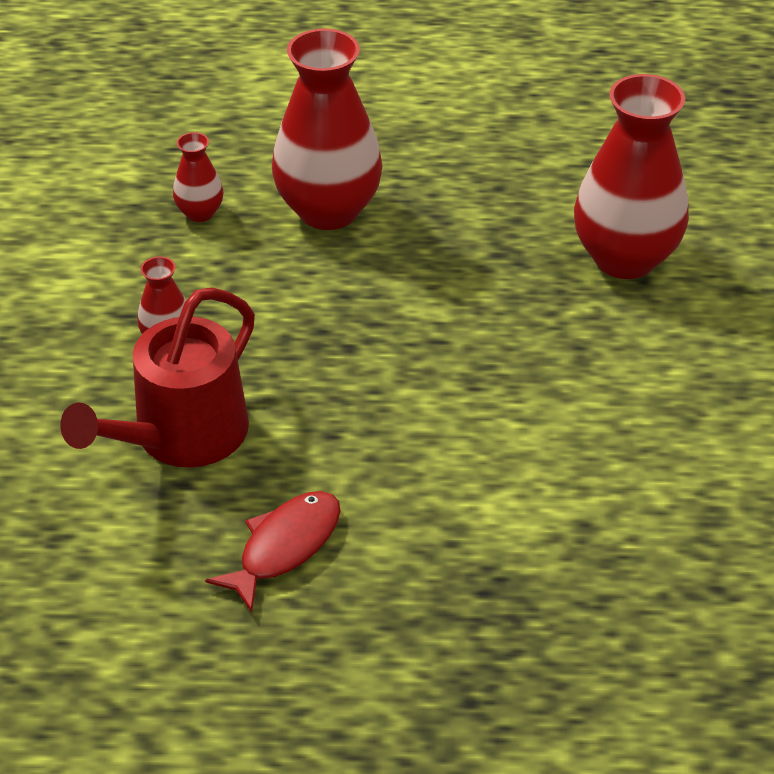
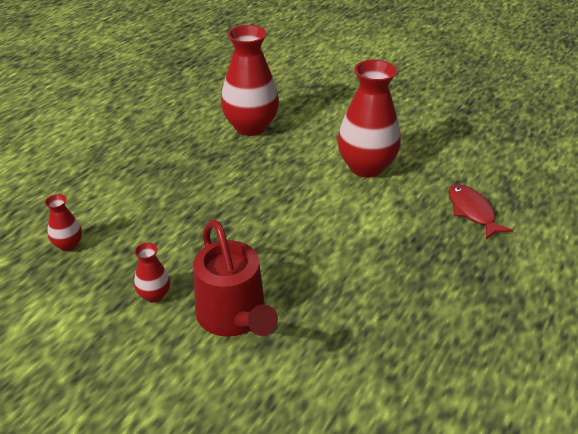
camera: 60 degrees left, 5 degrees down
red fish [205,491,341,613] -> red fish moved to [449,184,513,240]
red vase [272,28,383,230] -> red vase moved to [337,60,401,177]

